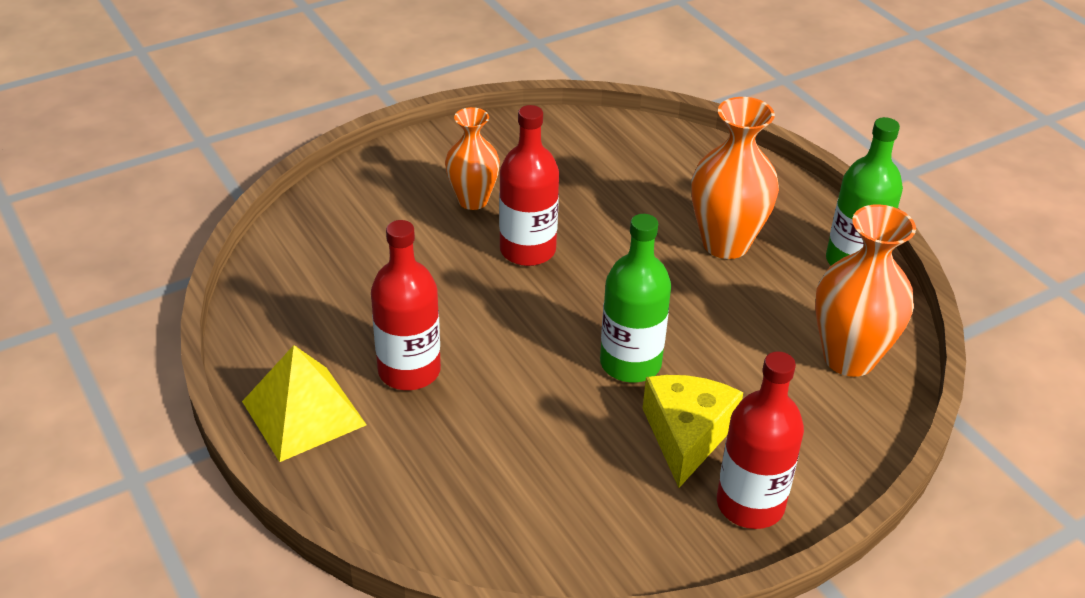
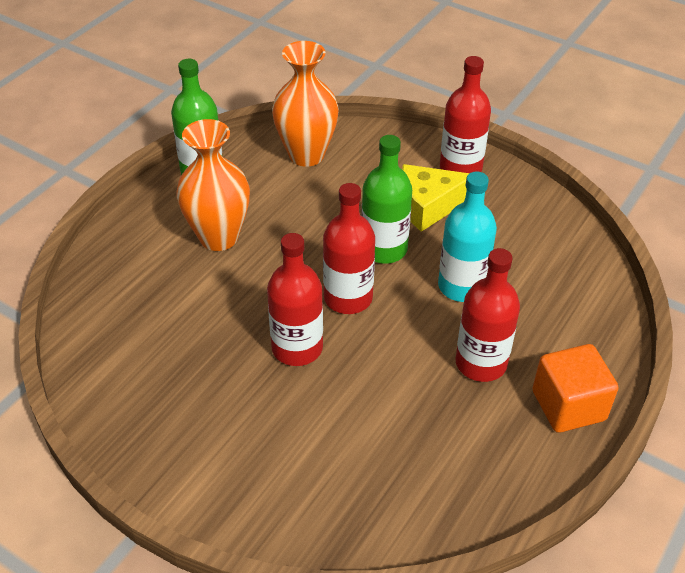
camera: 115 degrees left, 5 degrees up
yellow pyramid [242,345,366,462] -> orange cube [532,344,618,433]
orange vase [445,107,500,210] -> none
none -> red bottle [323,183,375,314]
none -> turquoise bottle [438,172,497,302]

